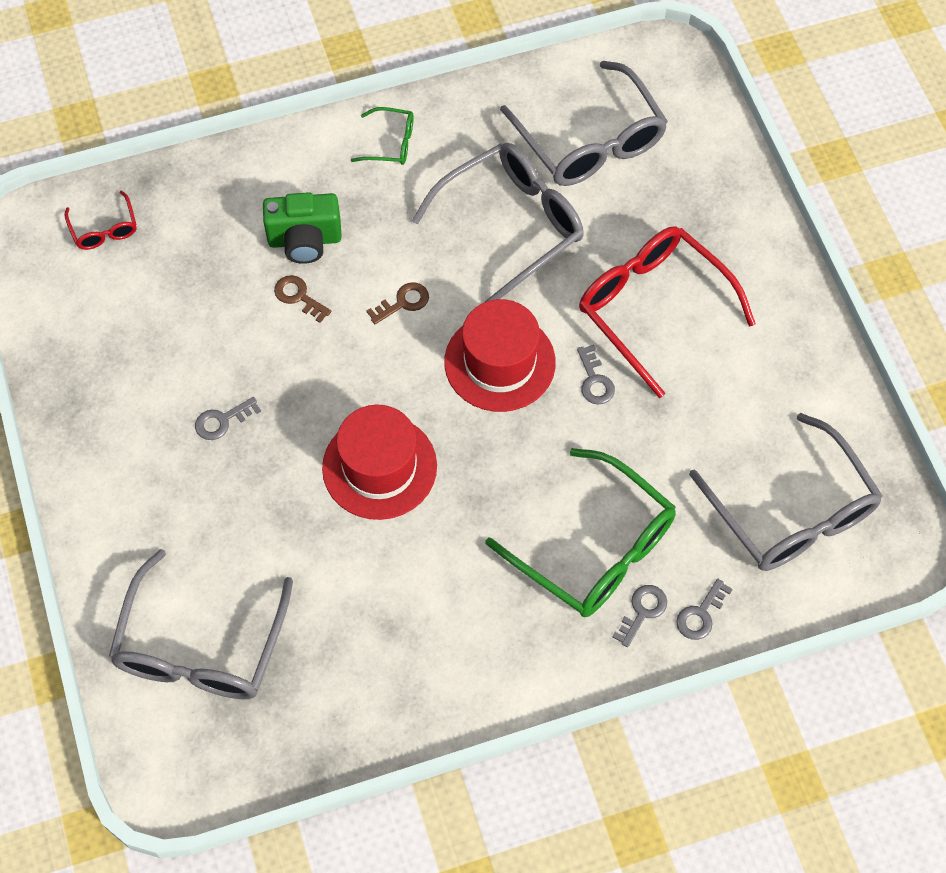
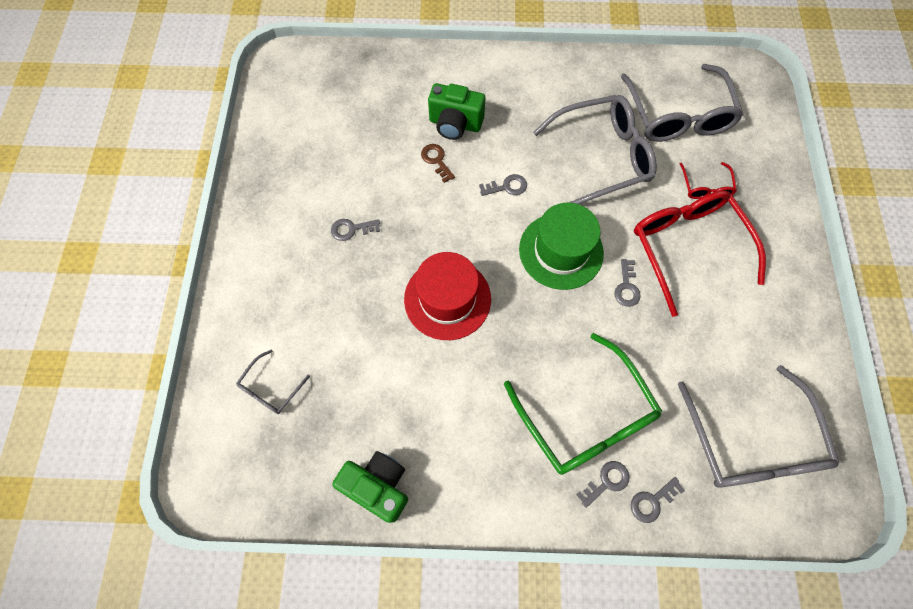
camera: 20 degrees right, 5 degrees up
red glasses [64,190,137,250] -> red glasses moved to [680,162,737,199]
grey glasses [109,549,293,699] -> grey glasses [236,350,310,414], size x0.47
green glasses [351,107,414,165] -> none
brown key [366,282,429,324] -> grey key [479,174,527,196]
red hat [444,299,556,412] -> green hat [519,203,604,290]
none -> green camera [332,451,408,523]

